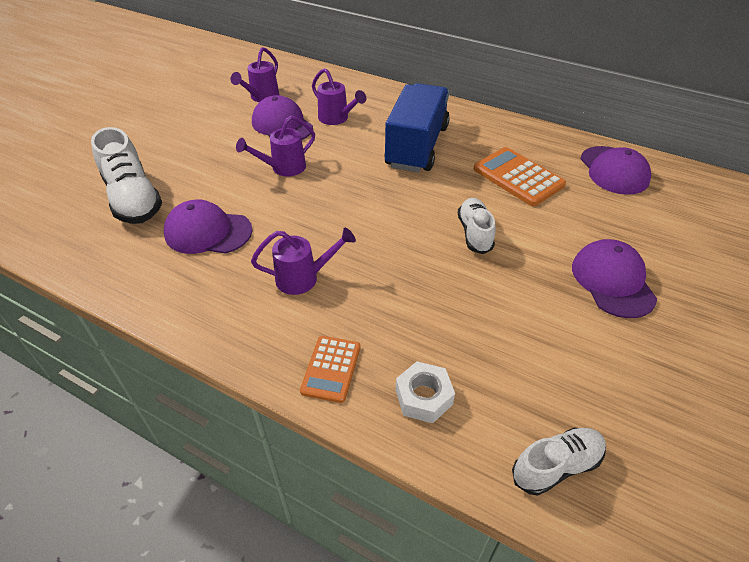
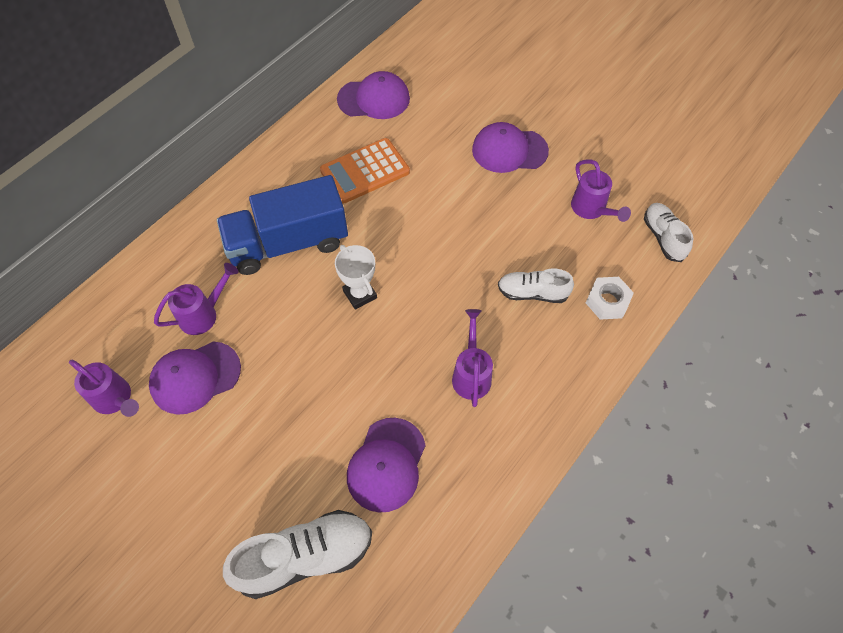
camera: 80 degrees left, 15 degrees up
purple watering can [236,116,315,176] -> purple watering can moved to [571,159,631,222]
orange calculator [300,336,360,403] -> none
blue truck [384,83,450,173] -> blue truck turned 45 degrees counterclockwise [217,175,348,275]
white shoe [458,198,496,254] -> white shoe moved to [498,269,574,303]
none -> white trophy [335,245,377,310]

